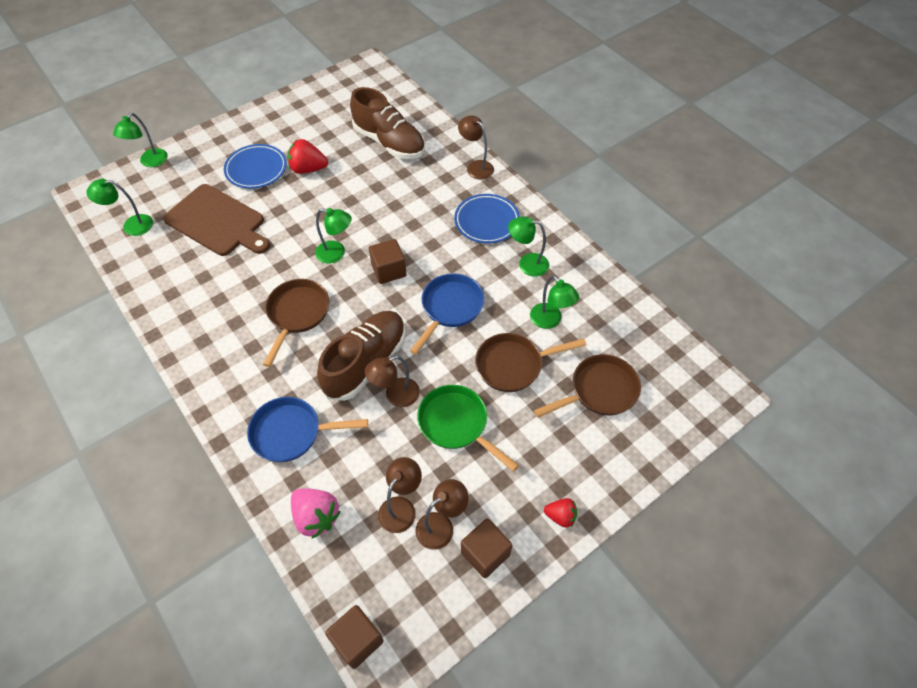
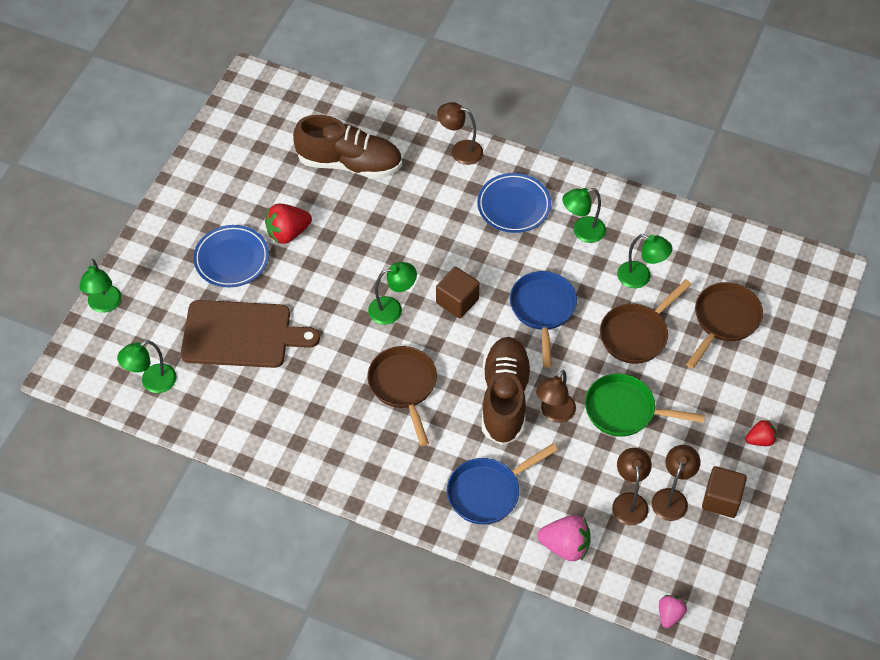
camera: 30 degrees left, 0 degrees up
brown cube [325,605,384,669] -> pink strawberry [659,595,687,628]

